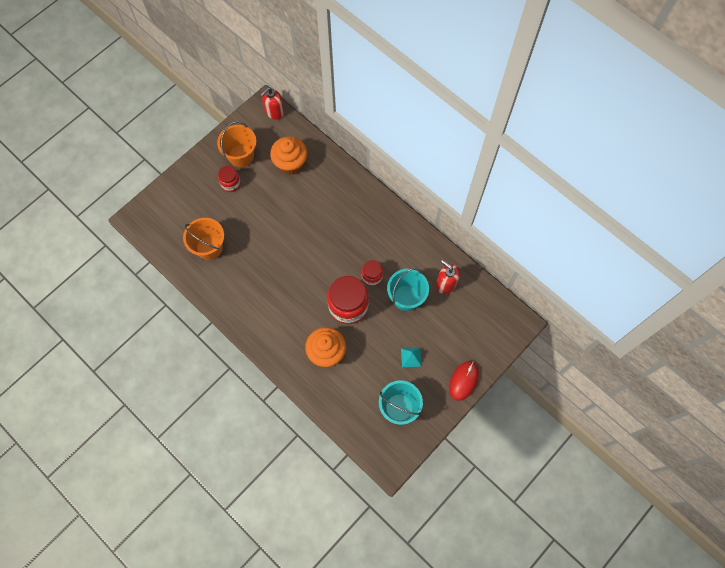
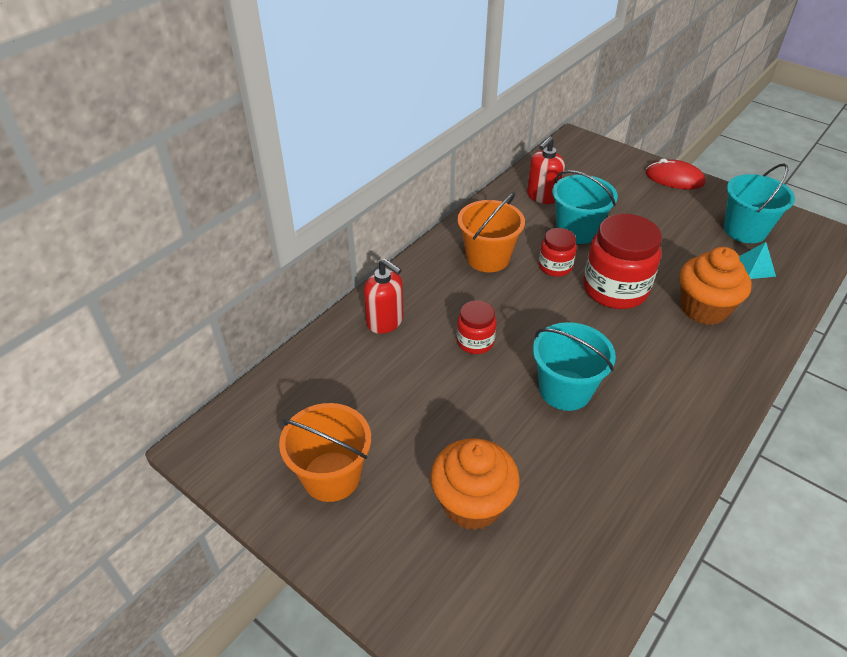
camera: 95 degrees left, 25 degrees down
orange bucket [183,218,224,260] -> orange bucket moved to [458,192,525,272]
red jar [218,166,241,192] -> red jar moved to [457,300,497,354]
red soap dispenser [260,87,284,120] -> red soap dispenser moved to [364,259,403,334]
orange cupcake [270,136,307,175] -> orange cupcake moved to [431,438,520,530]
turquoise pyramid [401,348,422,367] -> turquoise pyramid moved to [739,242,776,279]
none -> turquoise bucket [533,322,616,411]

